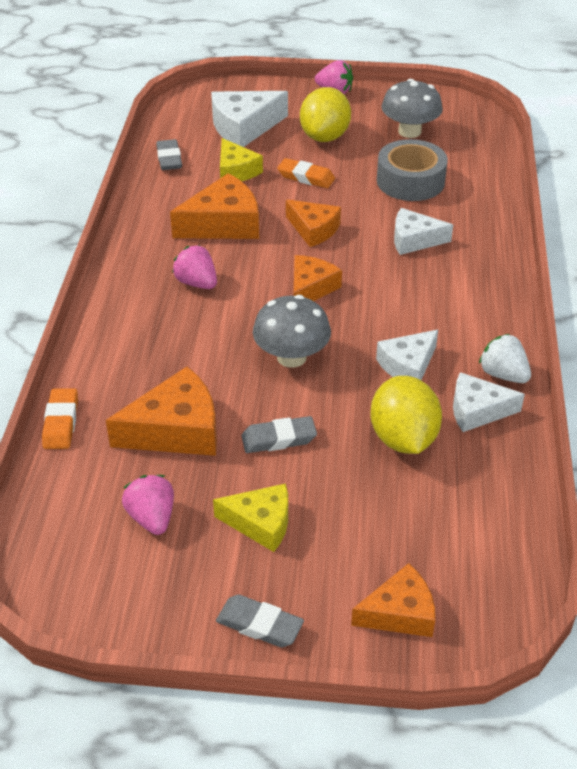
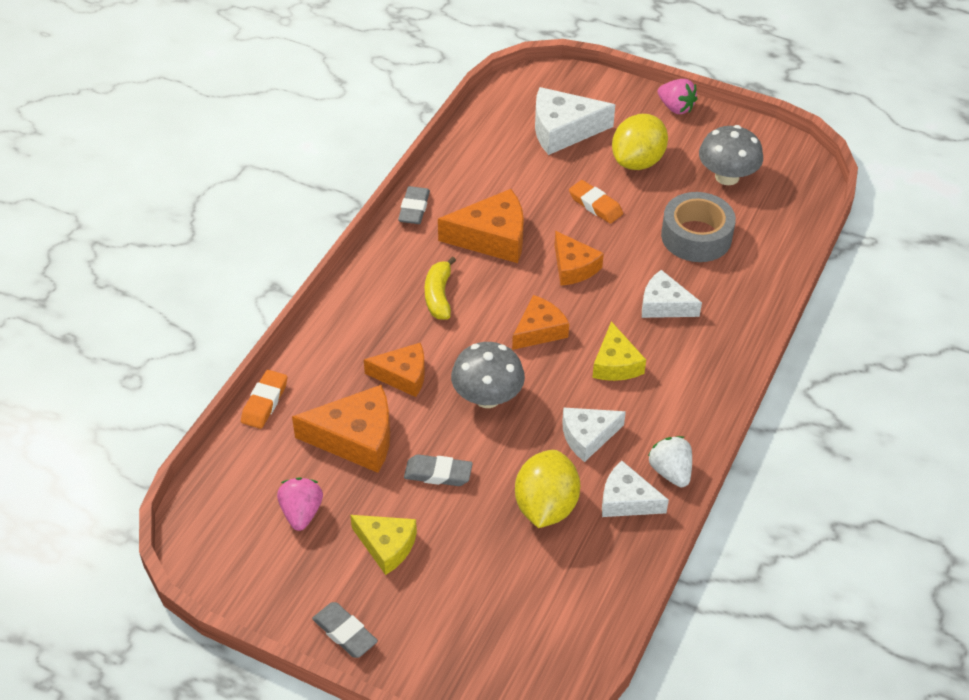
camera: 20 degrees right, 5 degrees up
grey eraser [156,139,182,170] -> grey eraser moved to [398,186,430,224]
pink strawberry [172,245,217,289] -> yellow banana [425,256,456,320]
yellow cheese [220,138,263,181] -> yellow cheese moved to [592,321,646,381]
orange cheese [351,563,435,637] -> orange cheese moved to [364,343,425,397]

